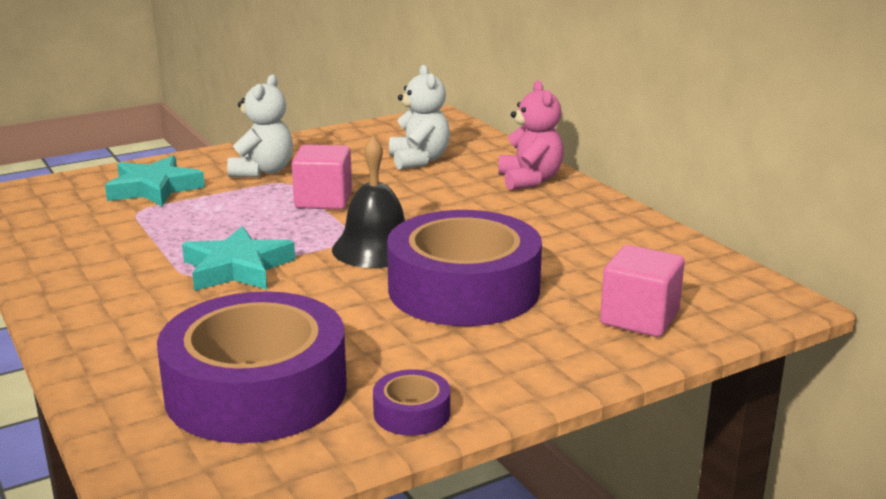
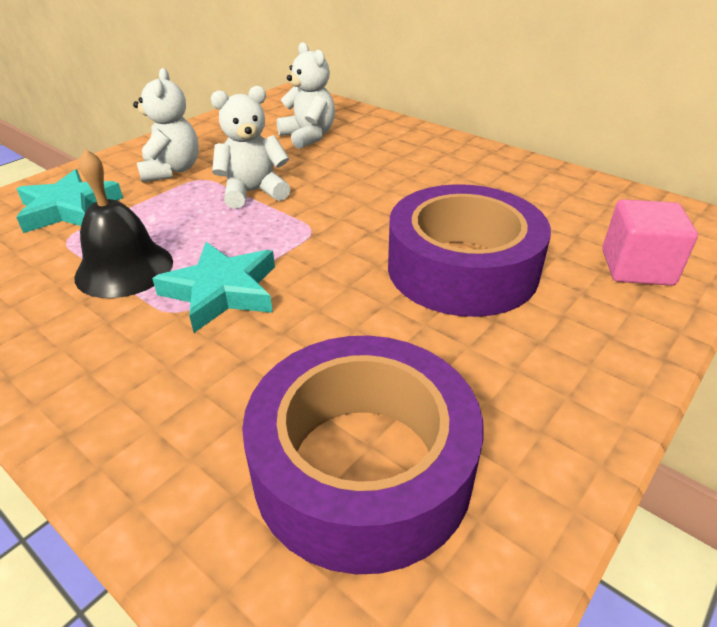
camera: 20 degrees left, 15 degrees up
pink cube [292,145,352,210] -> white teddy bear [211,86,290,209]
black bell [332,136,405,268] -> black bell moved to [74,149,173,298]
purple tape [373,369,450,436] -> none
pink teddy bear [499,80,564,190] -> none

